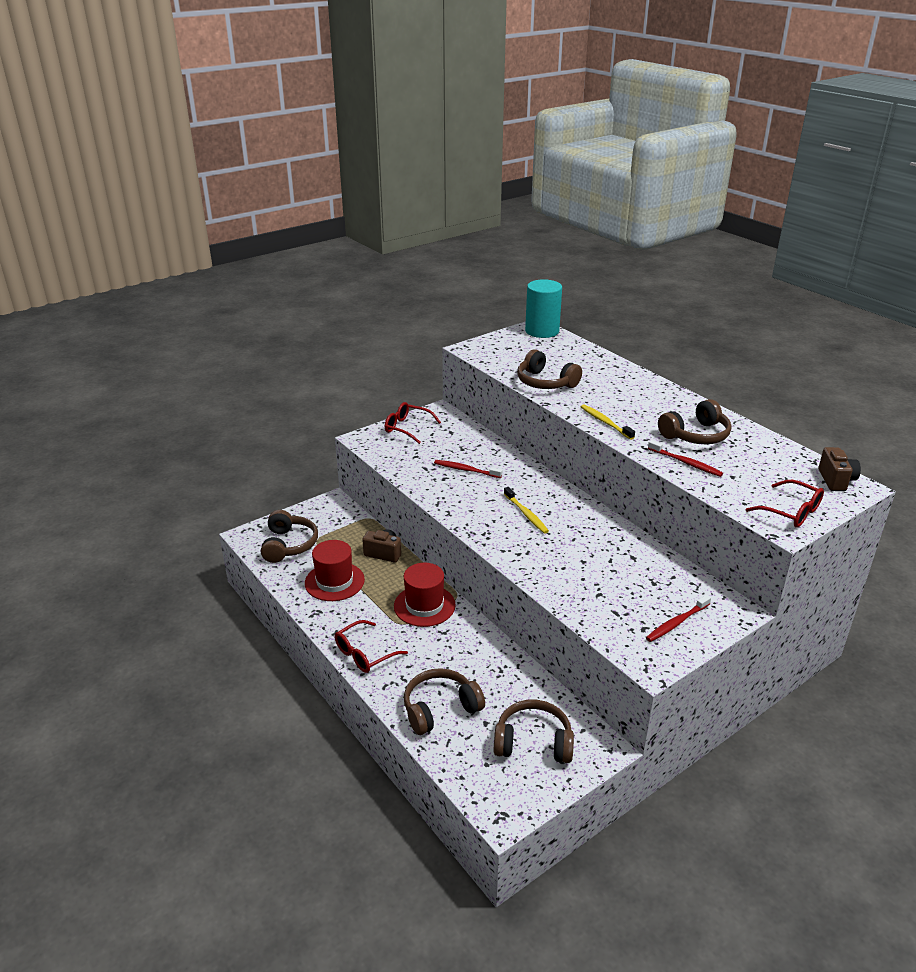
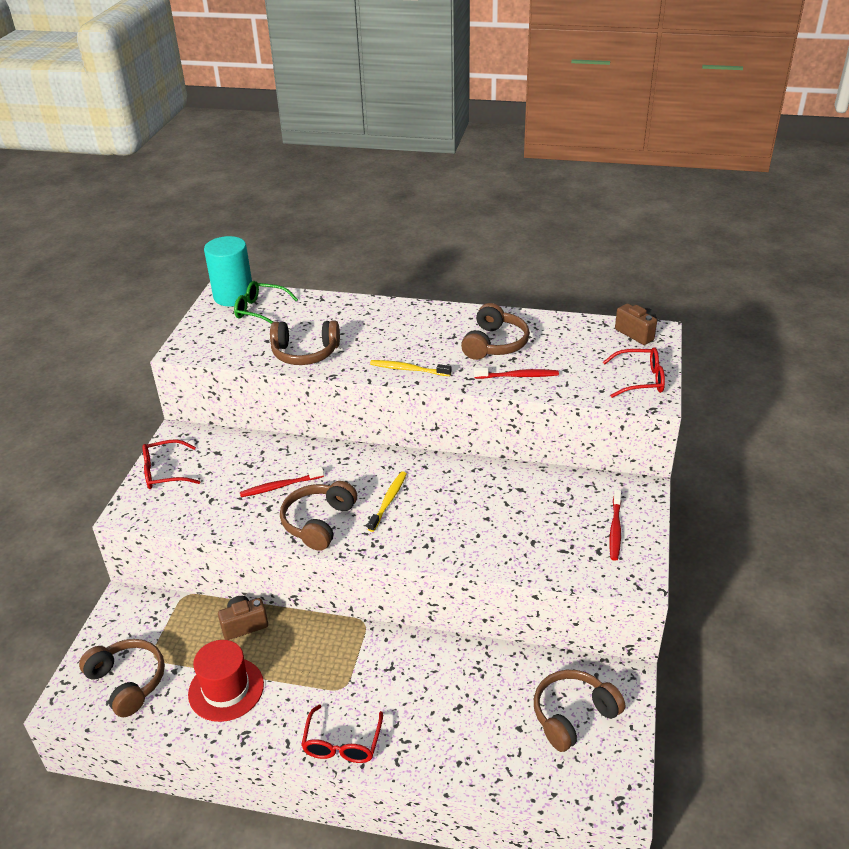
camera: 40 degrees left, 5 degrees up
red hat [394,563,456,627] -> none
brown headphones [404,668,485,735] -> brown headphones moved to [280,481,357,551]
yellow toothbrush [504,487,549,534] -> yellow toothbrush turned 90 degrees counterclockwise [368,471,407,532]
none -> green glasses [234,281,298,324]

